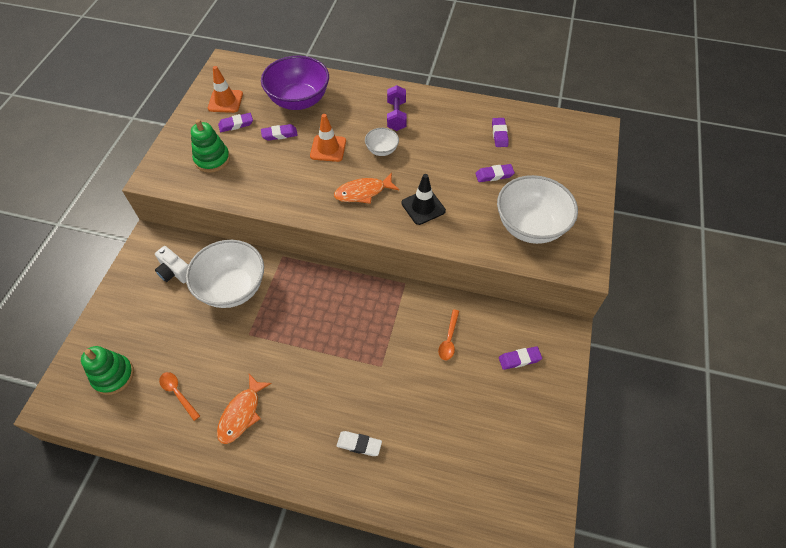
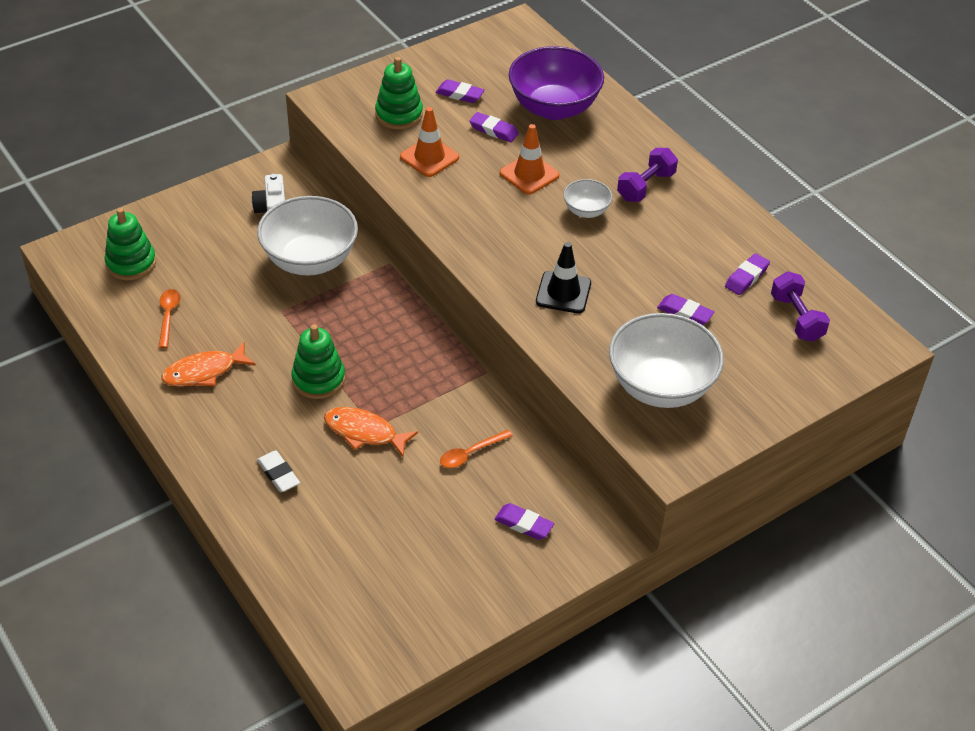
camera: 40 degrees right, 10 degrees down
orange traffic cone [208,66,243,113] -> orange traffic cone moved to [400,107,459,177]
orange fish [334,173,399,204] -> orange fish moved to [324,407,418,457]
none -> green stacking toy [291,324,345,399]
none -> purple dumbbell [771,271,830,342]

